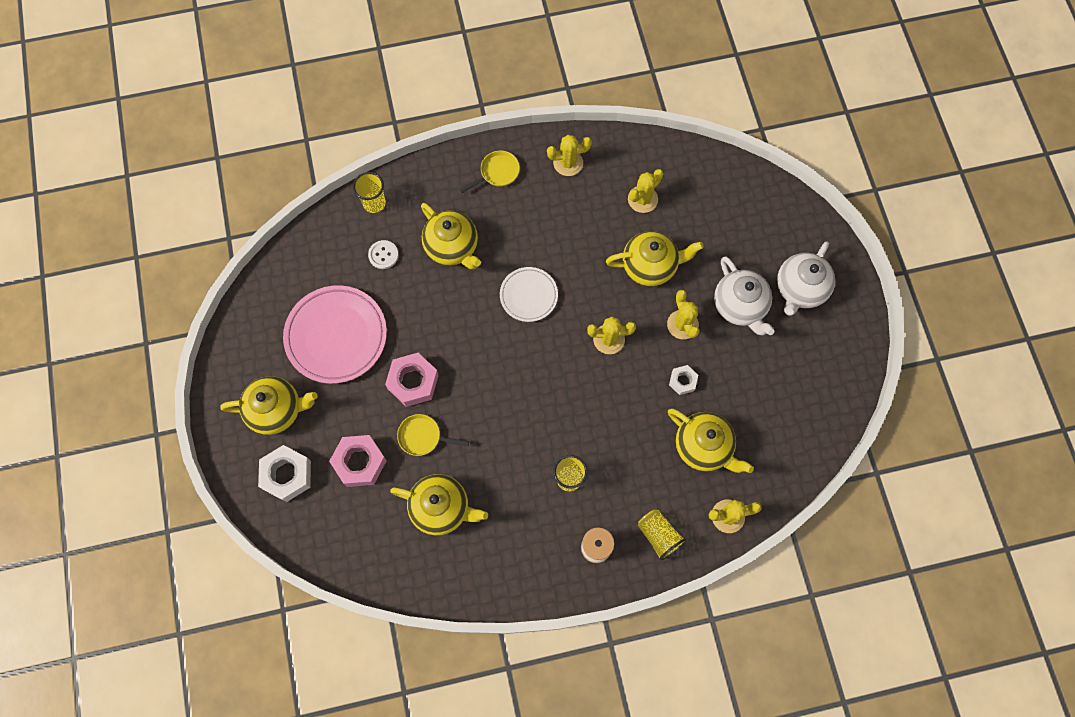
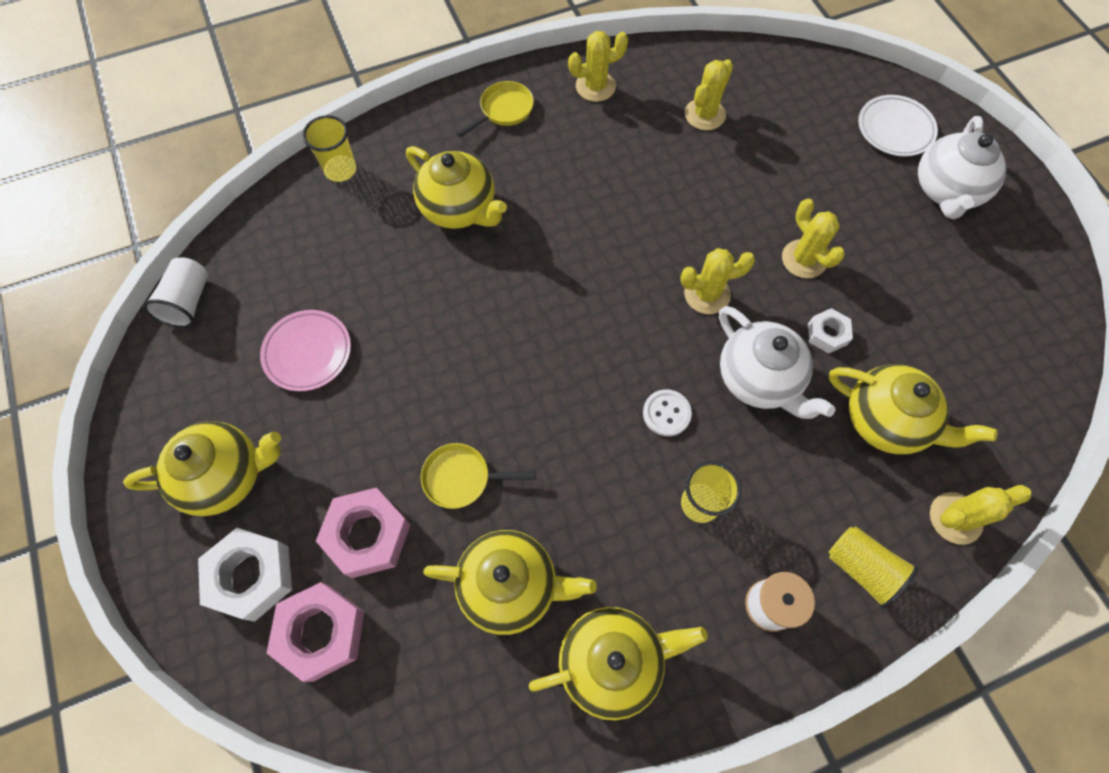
camera: 10 degrees left, 5 degrees down
pink plate [283,285,387,384] -> pink plate [260,310,351,391], size x0.58
white button [368,240,399,269] -> white button moved to [643,389,692,436]
pink nut [385,353,439,407] -> pink nut moved to [267,582,364,682]
white plate [500,267,558,322] -> white plate moved to [858,95,938,157]
yellow teapot [606,231,704,286] -> yellow teapot moved to [529,607,708,720]
white teapot [714,256,774,335] -> white teapot moved to [719,306,836,419]
none -> white cup [143,257,208,328]

